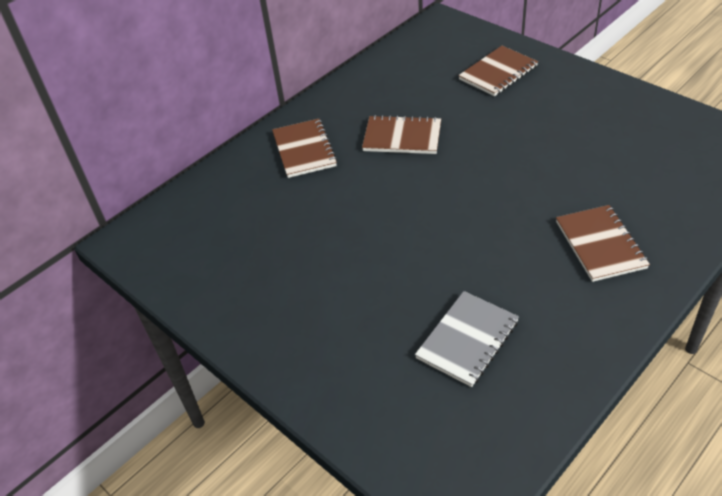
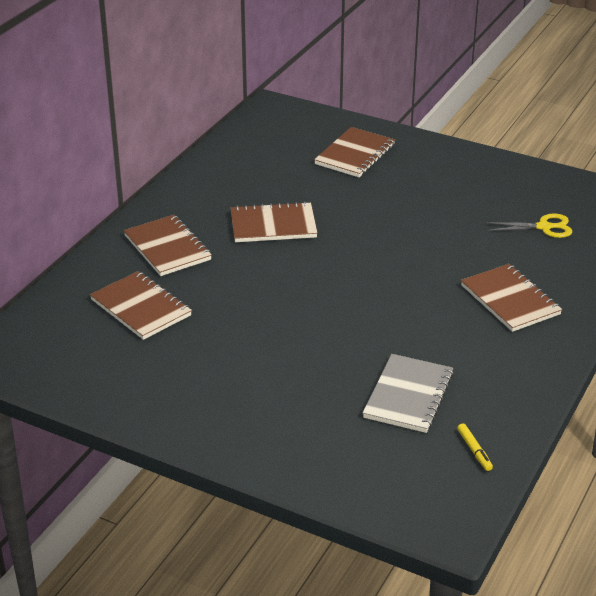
camera: 20 degrees left, 10 degrees down
none -> brown notebook [90,271,192,340]
none -> yellow marker [457,423,493,471]
none -> yellow scissors [486,213,573,238]

